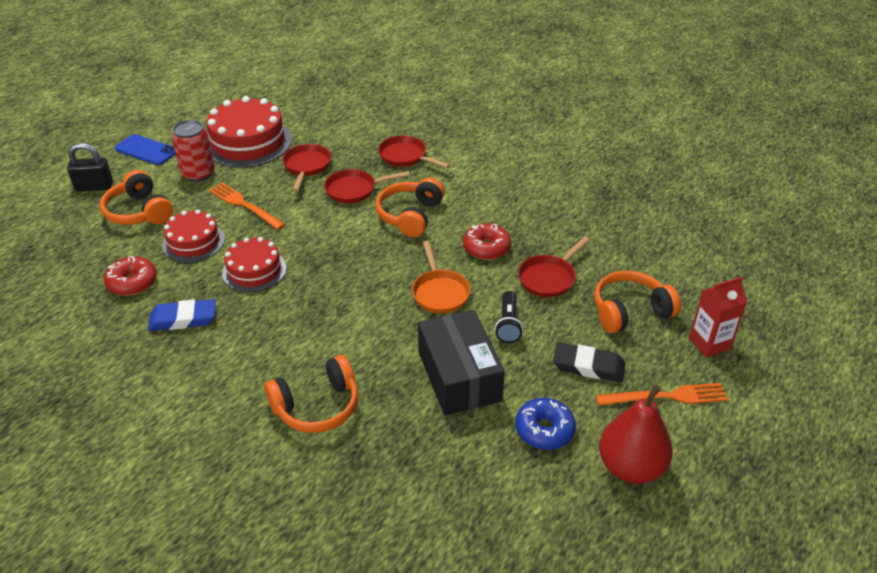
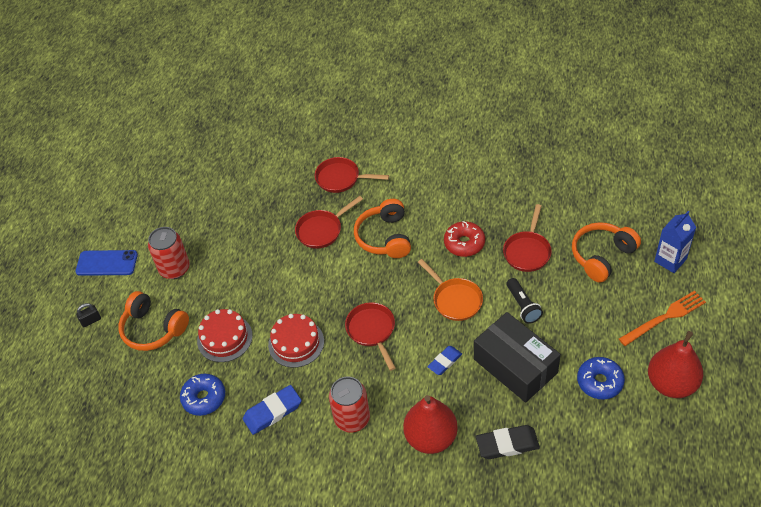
camera: 20 degrees left, 10 degrees up
black padlock [67,143,113,191] -> black padlock [76,303,101,327], size x0.57
red donut [104,256,157,296] -> blue donut [180,374,225,416]
red cake [206,96,292,167] -> none
orange fork [209,183,285,230] -> none
orange headphones [265,355,358,433] -> red pear [403,395,458,454]
red pan [282,144,331,191] -> red pan moved to [345,302,395,371]
black eraser [553,342,625,382] -> black eraser moved to [476,425,540,459]
red carton [689,276,747,358] -> blue carton [654,211,696,273]
none -> red can [329,377,370,433]
none -> blue eraser [427,346,462,375]

